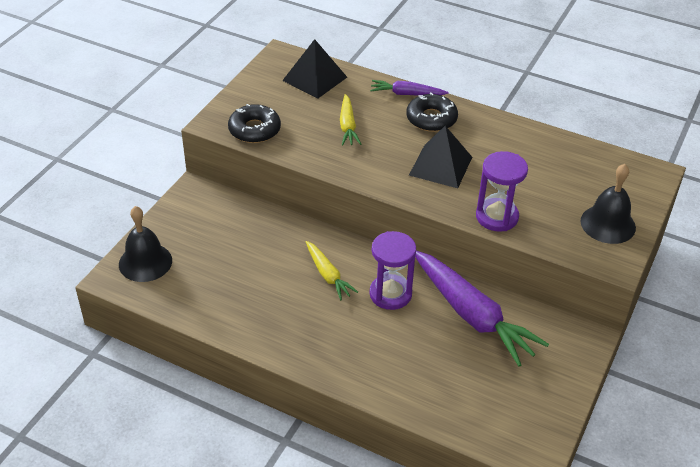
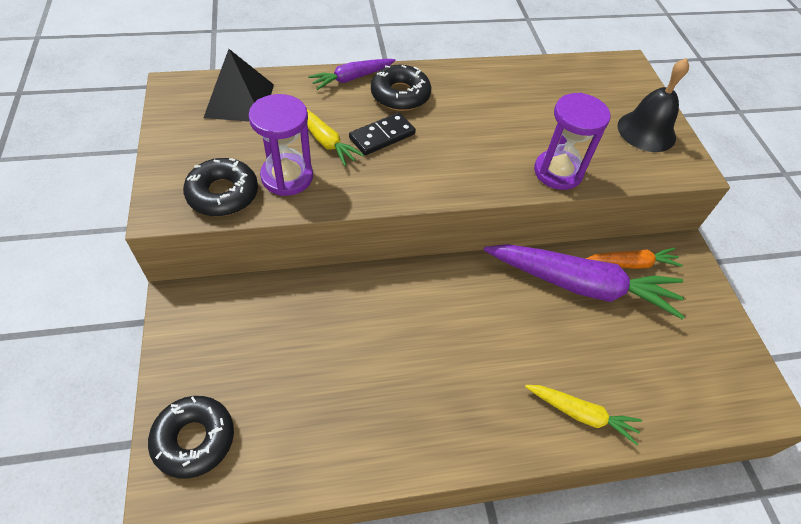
camera: 40 degrees left, 10 degrees up
black bell [119,206,172,282] -> black donut [148,396,234,479]
yellow carrot [306,241,358,300] -> yellow carrot moved to [525,385,642,445]
purple hourglass [369,231,416,310] -> purple hourglass moved to [249,94,313,196]
black pyramid [409,126,472,188] -> none
none -> black domino [349,112,416,155]
none -> orange carrot [585,248,683,269]

